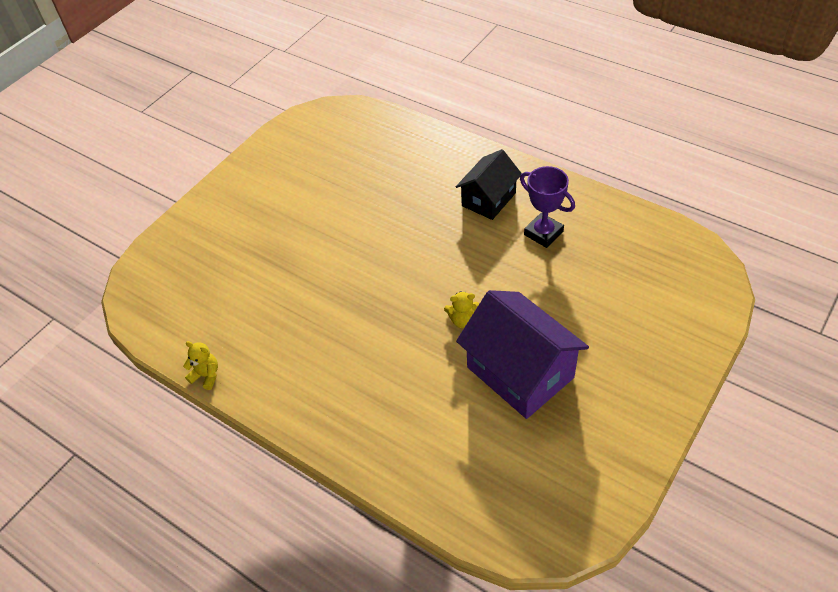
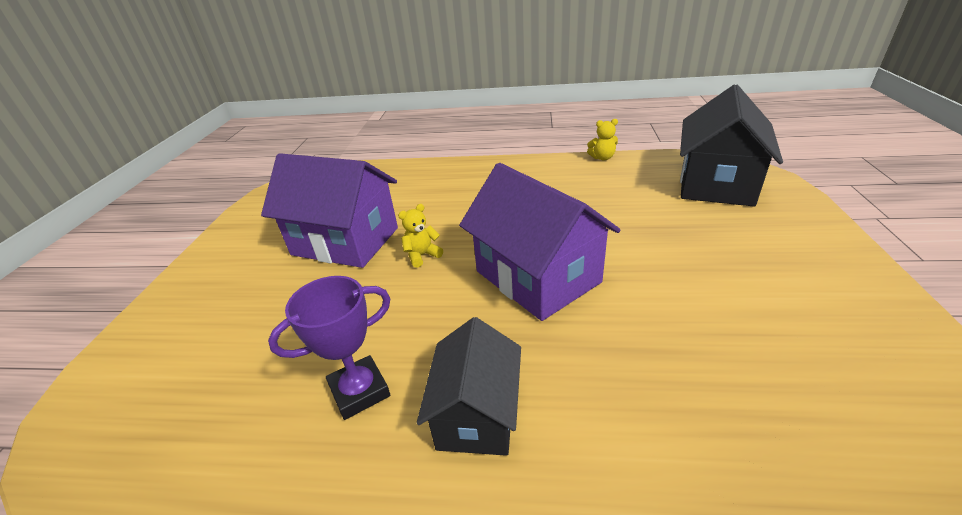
camera: 150 degrees right, 15 degrees down
purple trophy [520,166,575,248] -> purple trophy turned 45 degrees counterclockwise [268,276,391,420]
none -> purple house [459,163,620,321]
none -> black house [680,84,783,206]

